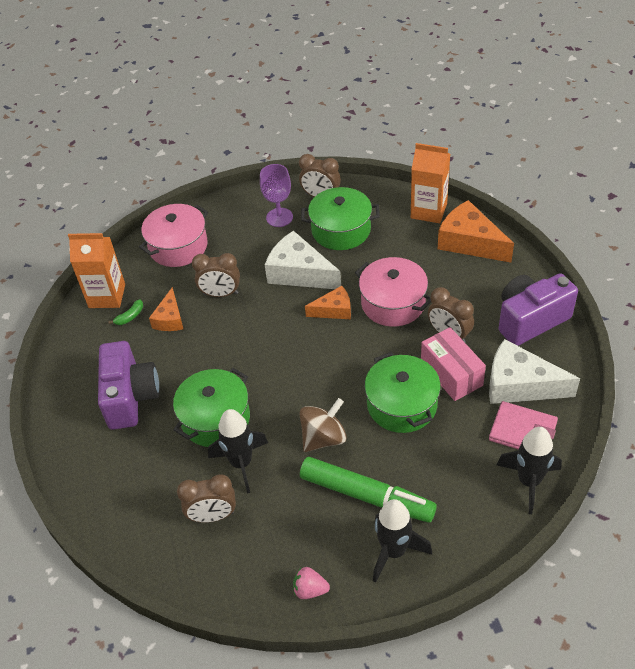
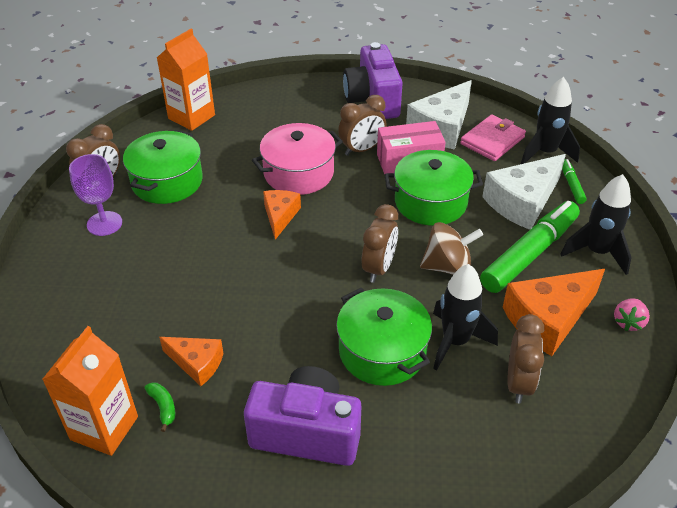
camera: 75 degrees left, 5 degrees down
pink pot [139,204,208,267] -> none
brown clock [192,253,240,297] -> brown clock moved to [362,204,398,283]
white cheese [265,231,341,289] -> white cheese moved to [482,154,566,230]
brown spinning top [299,398,347,452] -> brown spinning top turned 105 degrees clockwise [420,222,483,275]
orange cheese [438,200,514,263] -> orange cheese moved to [502,269,605,356]
none -> green marker [562,159,587,204]

